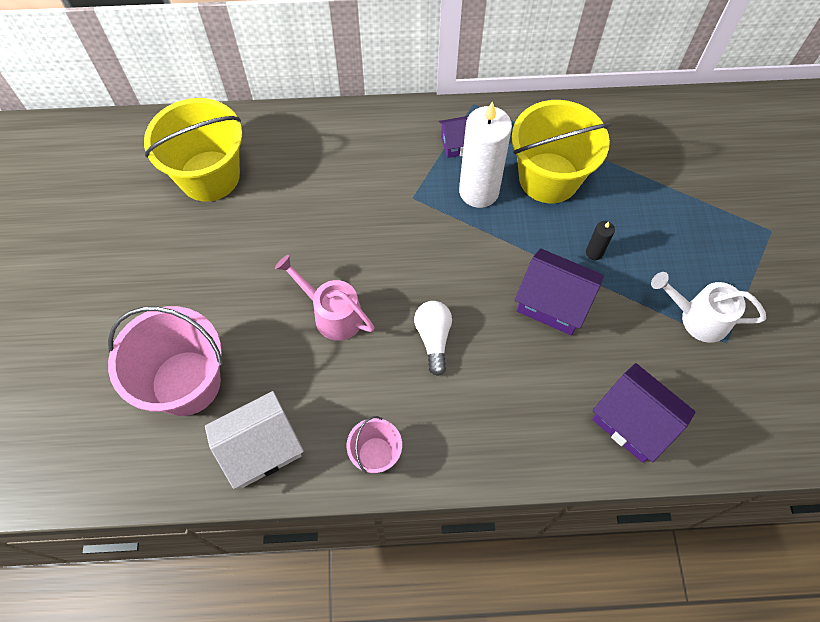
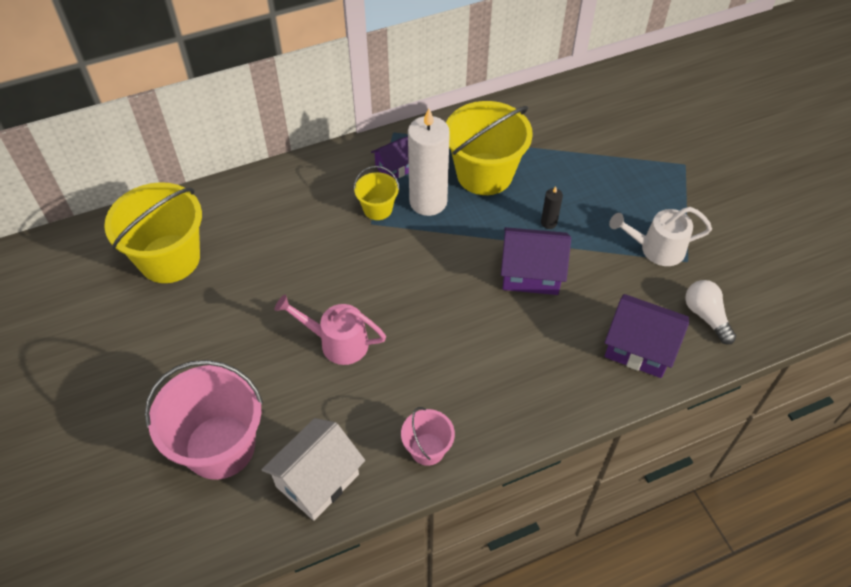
camera: 20 degrees left, 10 degrees down
white light bulb [414,301,452,376] -> white light bulb moved to [685,280,736,345]
none -> yellow bucket [354,166,400,220]

